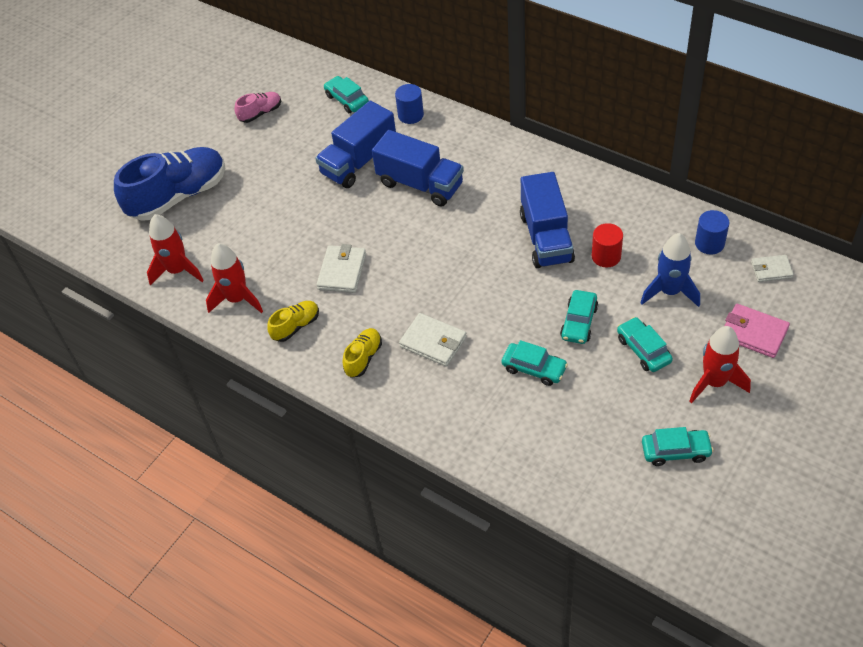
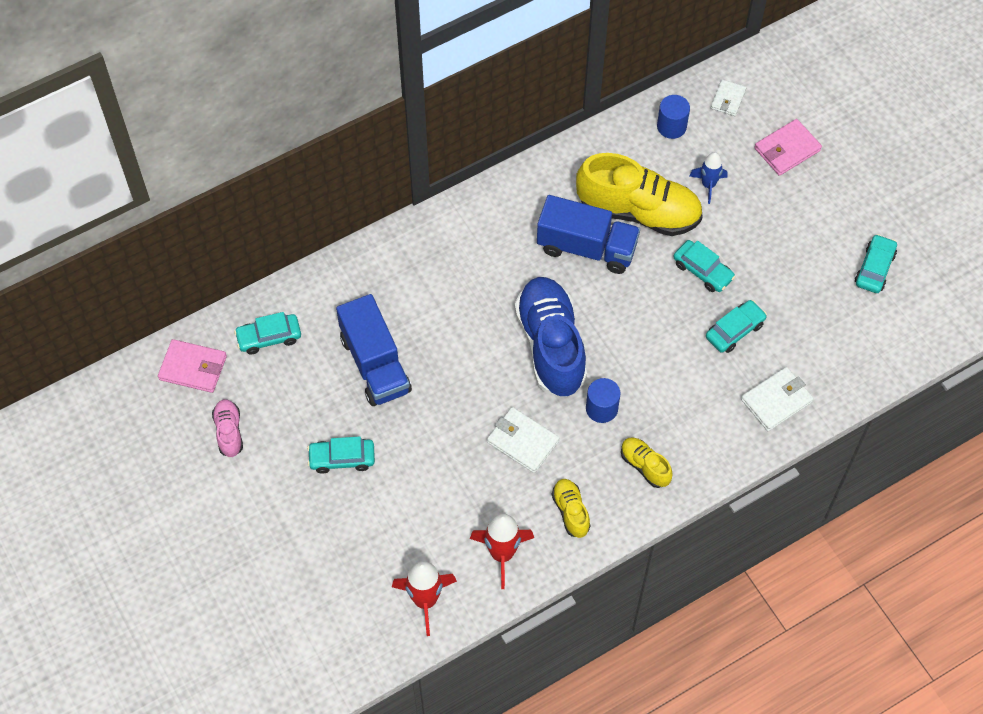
camera: 70 degrees left, 10 degrees up
blue shoe [114,147,225,221] -> blue shoe moved to [515,277,587,397]
blue truck [372,130,464,207] -> none
blue cylinder [395,84,424,124] -> blue cylinder moved to [586,378,621,423]
white wallet [399,313,467,367] -> white wallet moved to [741,367,814,431]
red cylinder [592,223,623,267] -> yellow shoe [576,153,703,236]
turquoise car [617,317,673,372] -> turquoise car moved to [307,436,375,474]
blue rocket [641,233,700,307] -> blue rocket [689,152,728,204], size x0.66
red rocket [689,326,751,403] -> none
none -> pink wallet [158,339,227,393]

